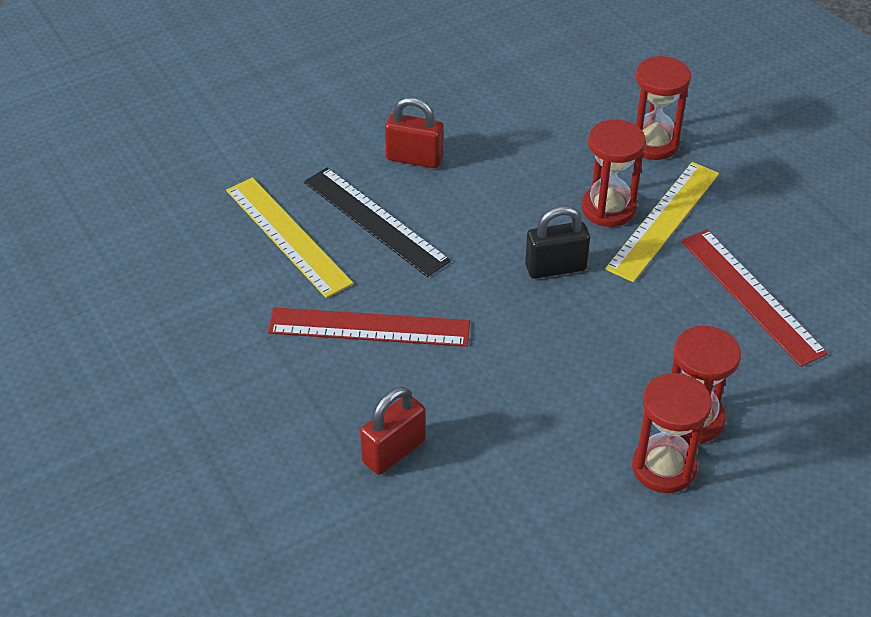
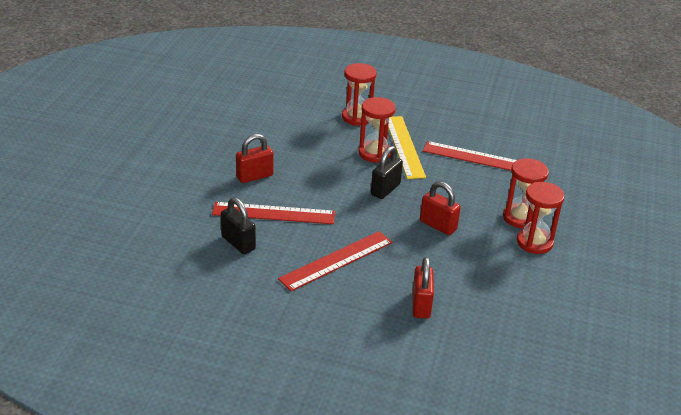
camera: 45 degrees left, 10 degrees down
yellow ruler [226,178,353,298] -> black padlock [221,197,256,254]
black ruler [304,167,451,277] -> red ruler [212,202,335,224]
none -> red padlock [420,181,461,235]

